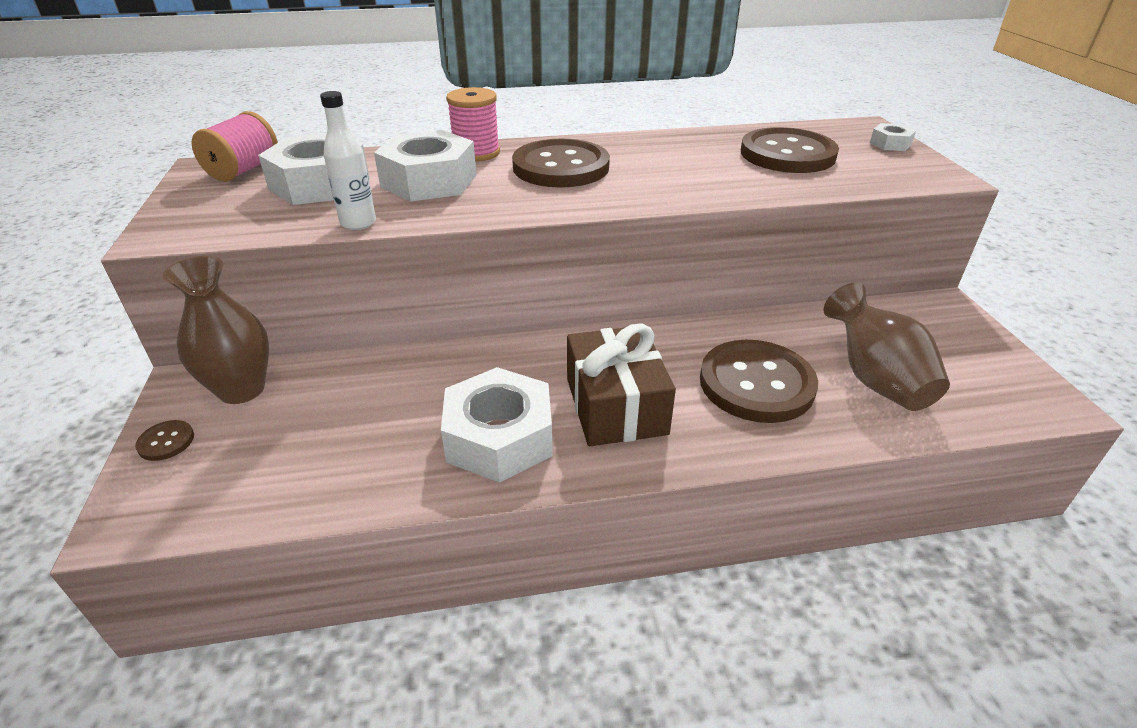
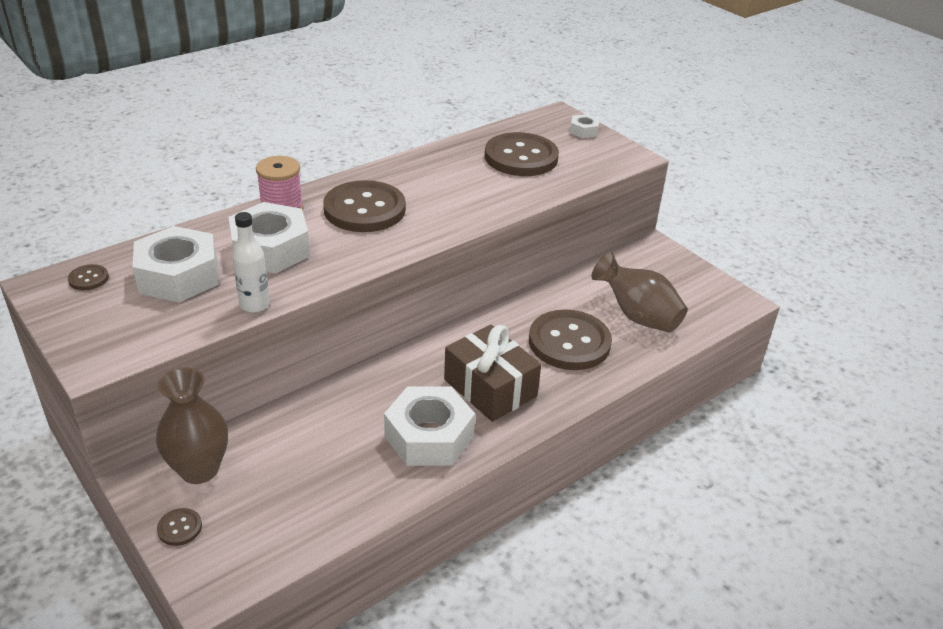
camera: 30 degrees left, 0 degrees up
pink spool [191,111,278,182] -> brown button [68,264,109,290]

